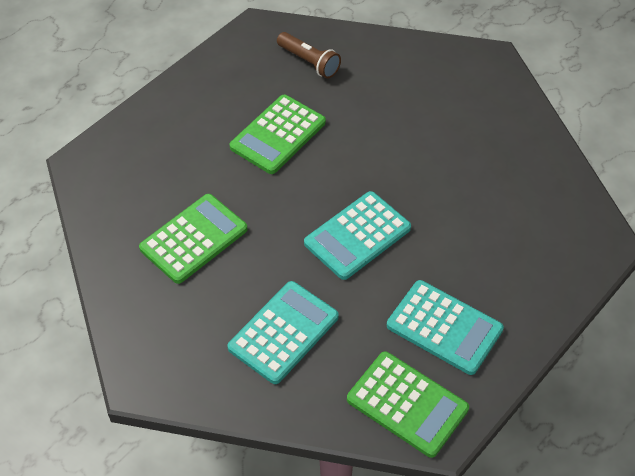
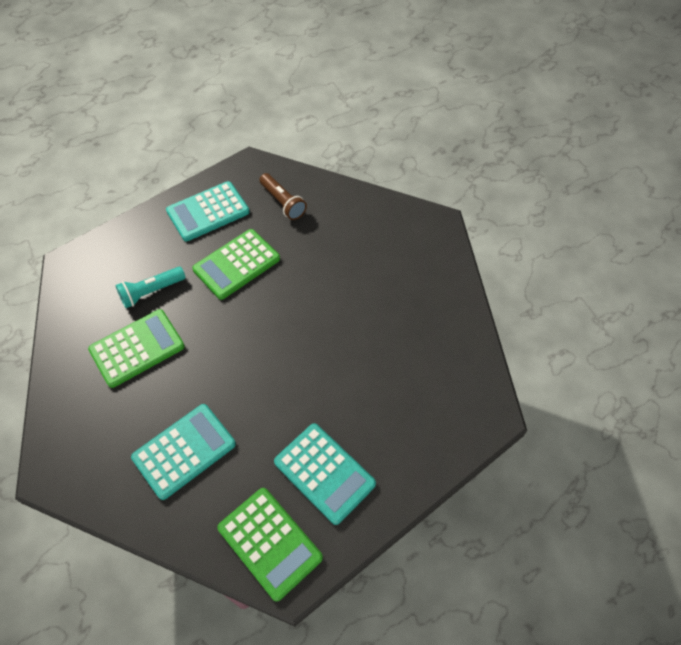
camera: 10 degrees right, 5 degrees up
turquoise calculator [304,191,411,280] -> turquoise calculator moved to [166,181,249,241]
none -> turquoise flashlight [116,267,186,308]

